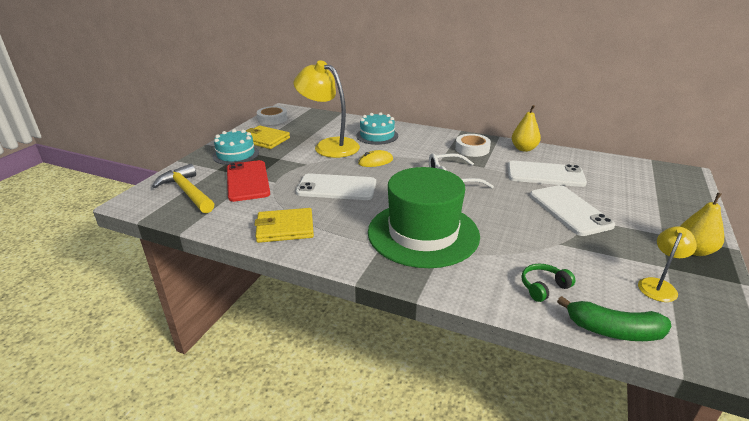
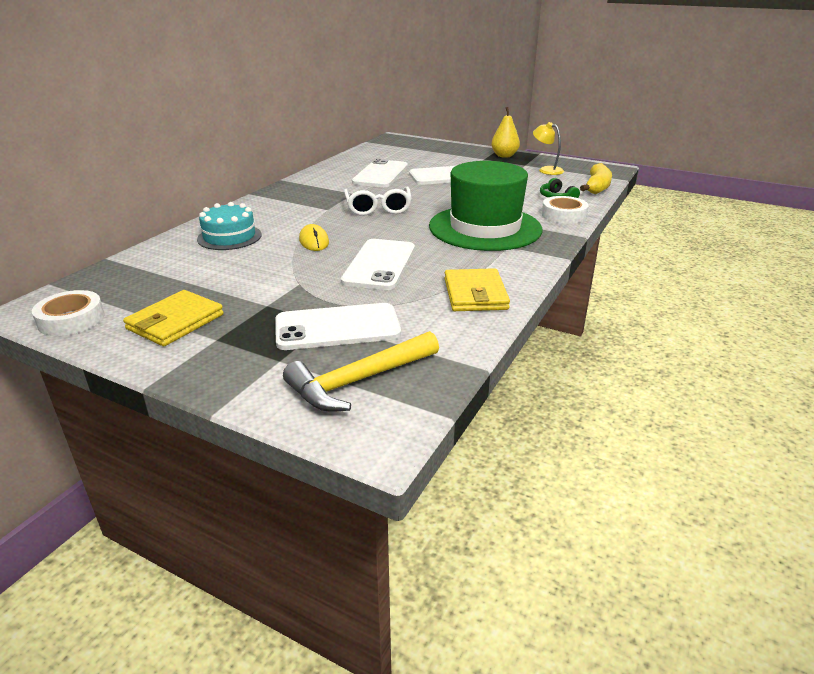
camera: 85 degrees left, 0 degrees up
turquoise cake [212,129,259,165] -> none
red phone [227,160,270,202] -> white phone [275,303,401,350]
yellow lamp [294,60,360,158] -> none
white tape [455,134,491,157] -> white tape moved to [542,196,589,224]
yellow pear [512,105,541,152] -> none
green banana [557,296,671,341] -> yellow banana [580,163,612,194]

